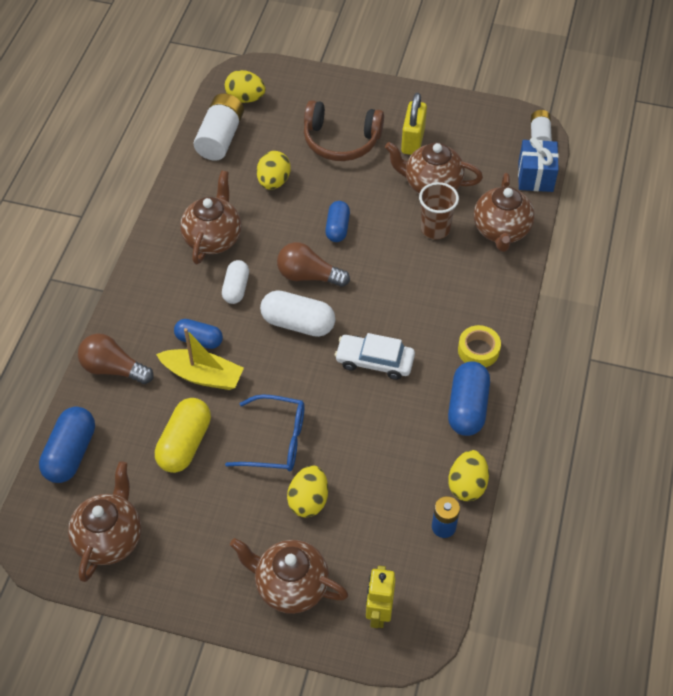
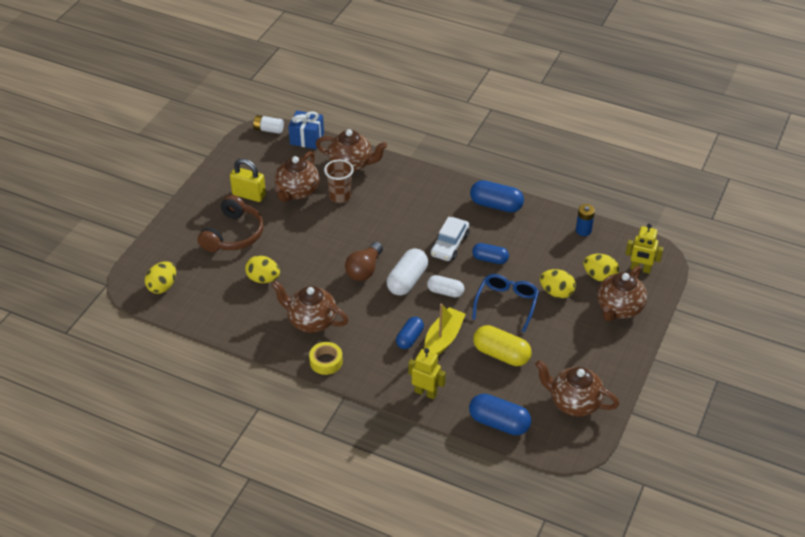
camera: 80 degrees left, 10 degrees down
brown light bulb [78,333,154,384] -> yellow robot [408,348,446,399]
white battery [194,93,244,161] -> none
white capsule [222,260,249,304] -> white capsule moved to [427,275,464,297]
blue capsule [325,201,350,242] -> blue capsule moved to [472,243,509,264]
yellow egg [448,450,489,501] -> yellow egg moved to [583,254,619,282]
yellow tape [458,325,501,367] -> yellow tape moved to [309,342,343,375]

